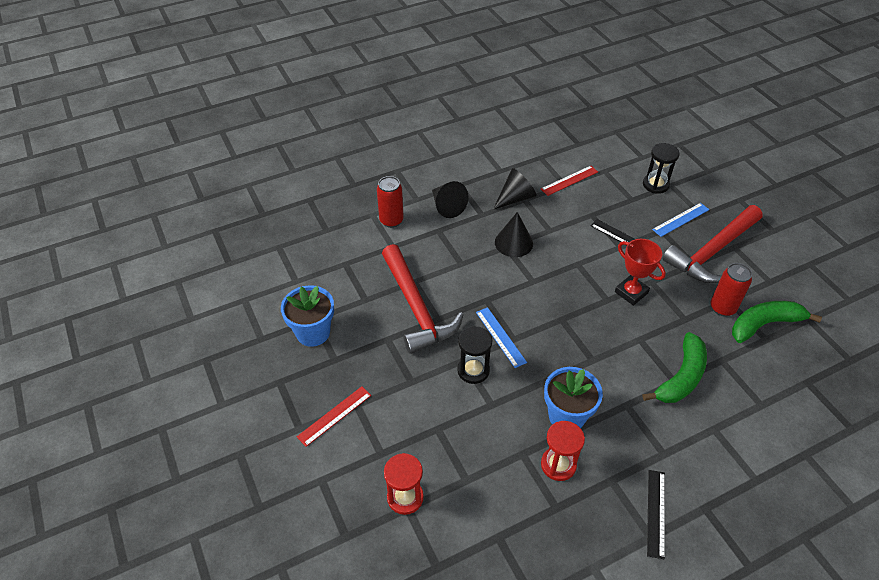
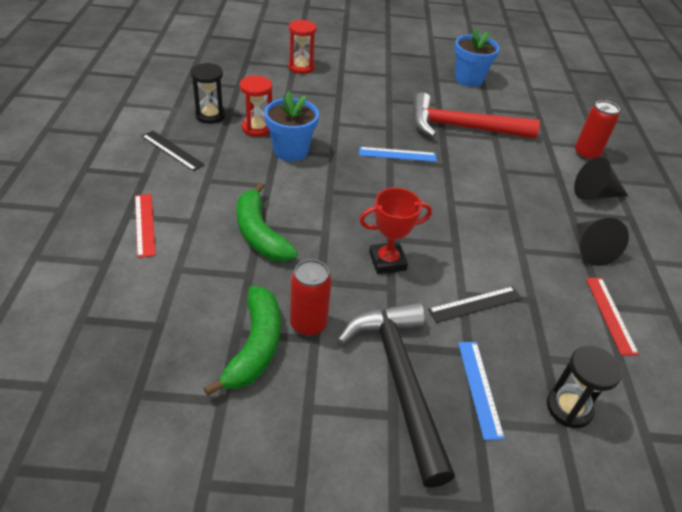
camera: 115 degrees right, 5 degrees down
red ruler [297,386,371,447] -> red ruler moved to [135,194,156,258]
black hourglass [457,326,492,384] -> black hourglass moved to [191,63,226,124]
black cone [495,212,533,257] -> none
red hammer [662,205,763,283] -> black hammer [337,301,455,488]

